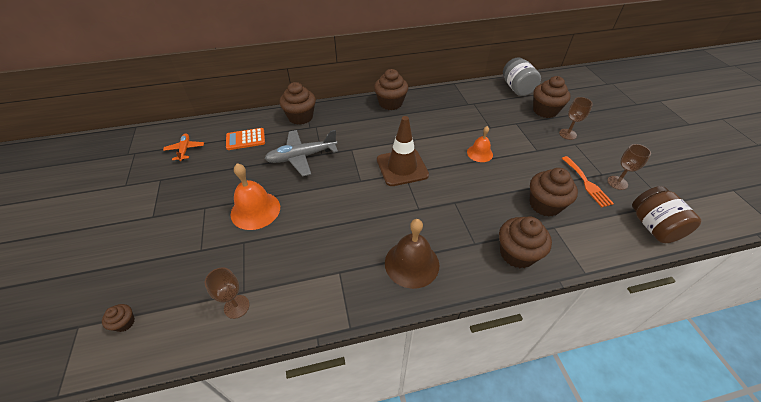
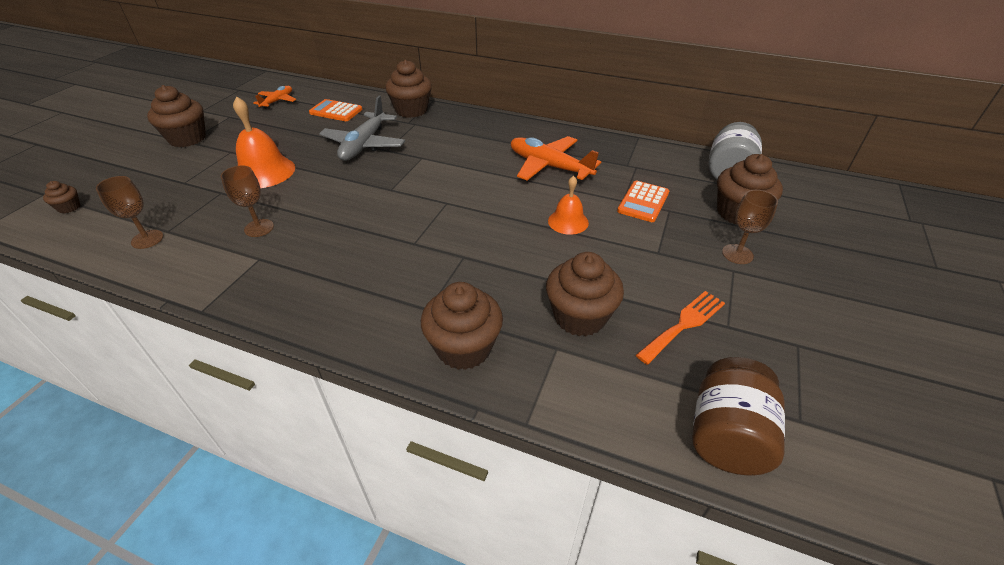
camera: 35 degrees right, 5 degrees down
grey plane [264,130,338,177] -> grey plane turned 90 degrees counterclockwise [319,96,405,161]
brown cupcake [374,69,408,110] -> brown cupcake moved to [147,85,206,147]
brown traffic cone [377,116,429,186] -> none
brown bell [385,219,439,289] -> none
orange fork [562,156,614,207] -> orange fork turned 150 degrees counterclockwise [636,291,725,365]
brown goblet [607,144,651,190] -> brown goblet moved to [221,165,274,237]
none -> orange plane [511,136,601,181]
none -> orange calculator [617,180,669,222]

